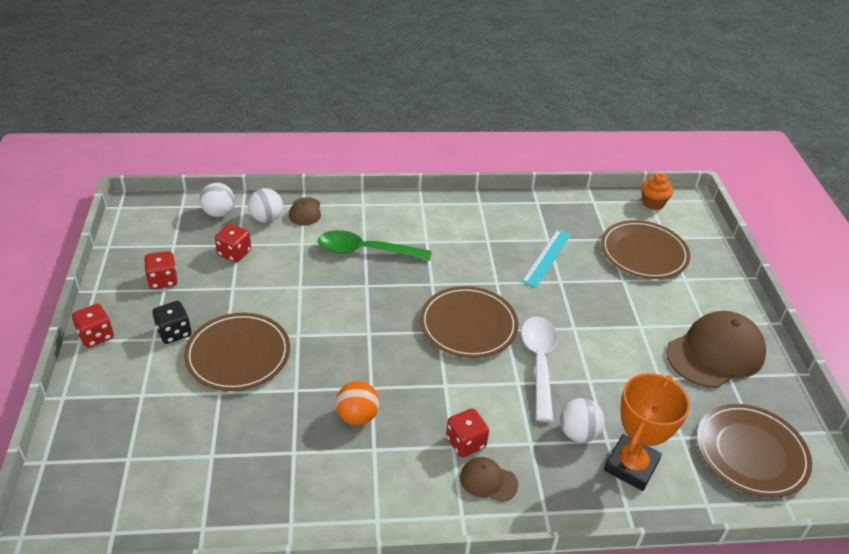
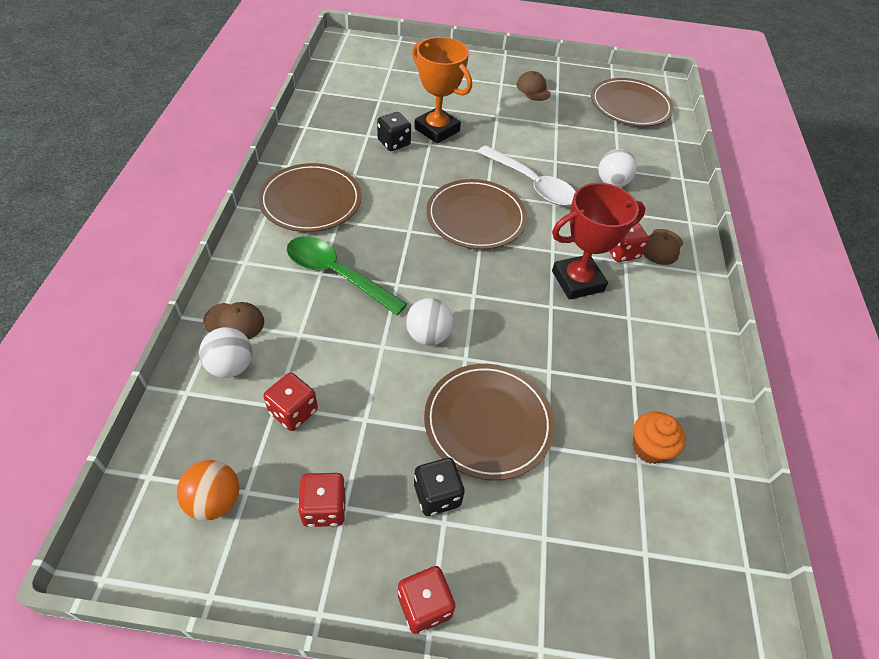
camera: 80 degrees left, 10 degrees up
white ball [200,183,235,217] -> white ball moved to [406,298,453,345]
green spoon [318,230,432,261] -> green spoon turned 105 degrees clockwise [287,236,407,315]
orange ball [336,381,380,425] -> orange ball moved to [177,460,239,521]
white spoon [521,317,557,422] -> white spoon turned 150 degrees counterclockwise [477,145,575,206]
turquoise ruler [522,229,571,288] -> black dice [377,112,411,151]
brown plate [601,220,690,279] -> brown plate moved to [258,163,361,232]
orange trophy [604,373,690,491] -> orange trophy moved to [412,37,472,144]
orange cupcake [641,173,673,210] -> orange cupcake moved to [633,411,686,464]
brown cap [666,311,766,388] -> brown cap [516,71,551,101], size x0.47
none -> red trophy [552,183,646,300]

